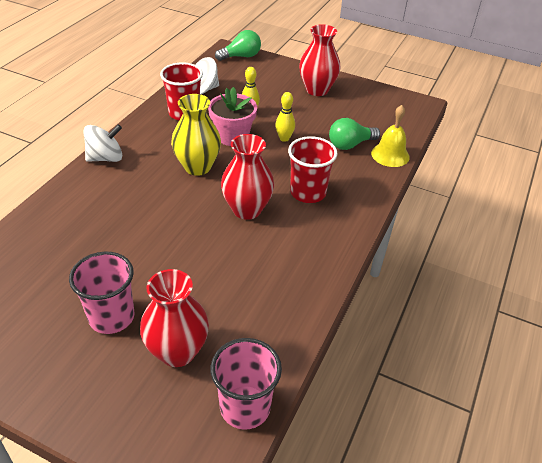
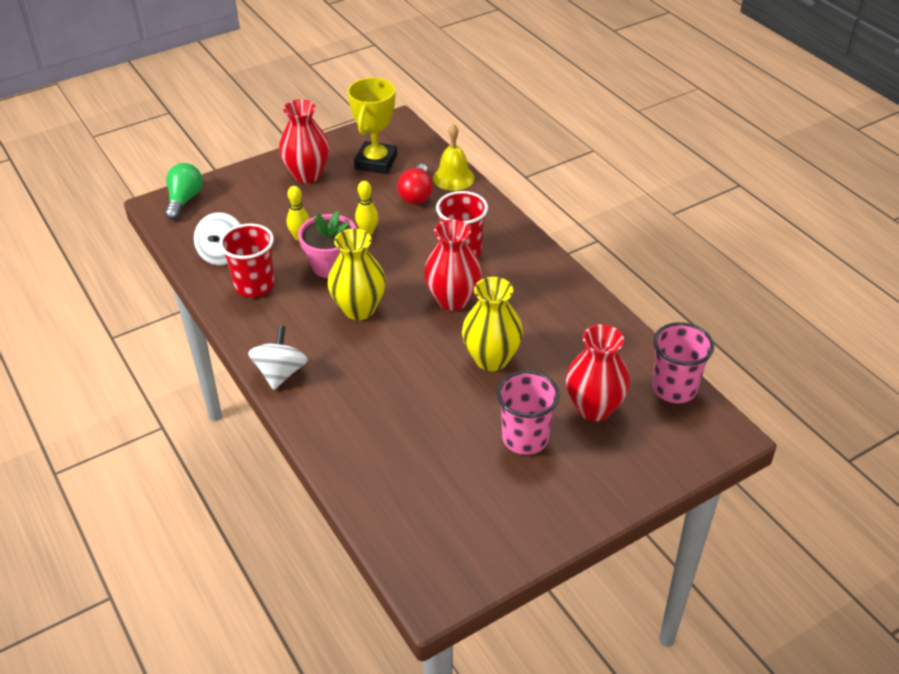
camera: 55 degrees left, 0 degrees up
green light bulb [329,118,380,150] -> red light bulb [397,164,433,204]
none -> yellow trophy [348,78,397,174]
none -> yellow vase [462,277,523,371]

